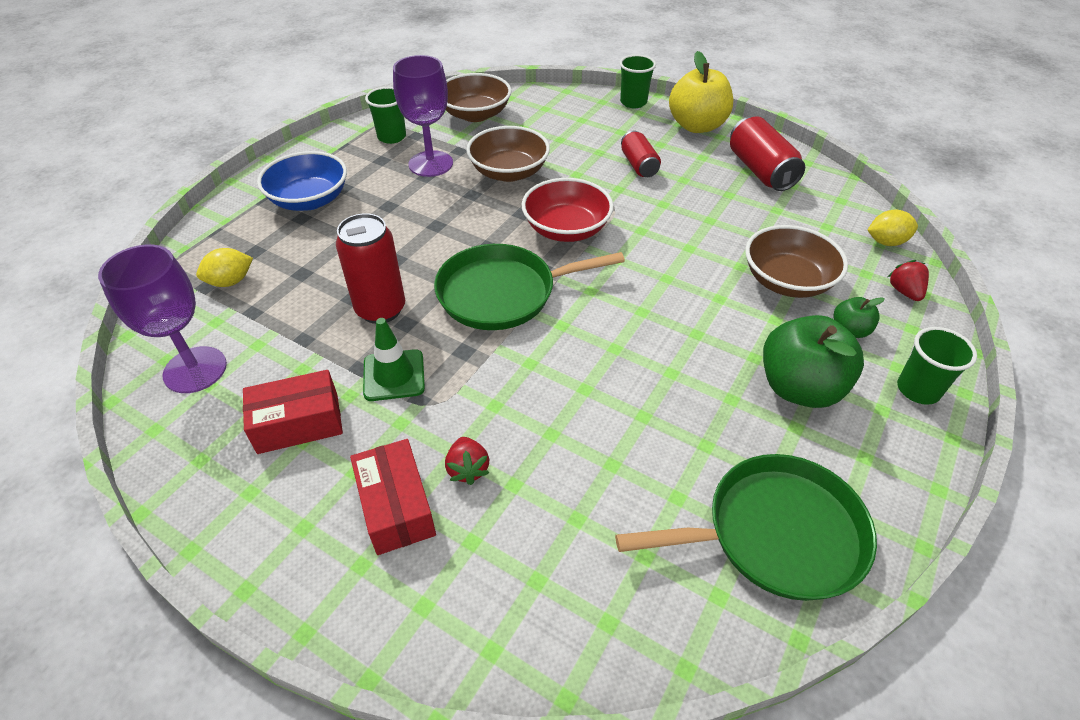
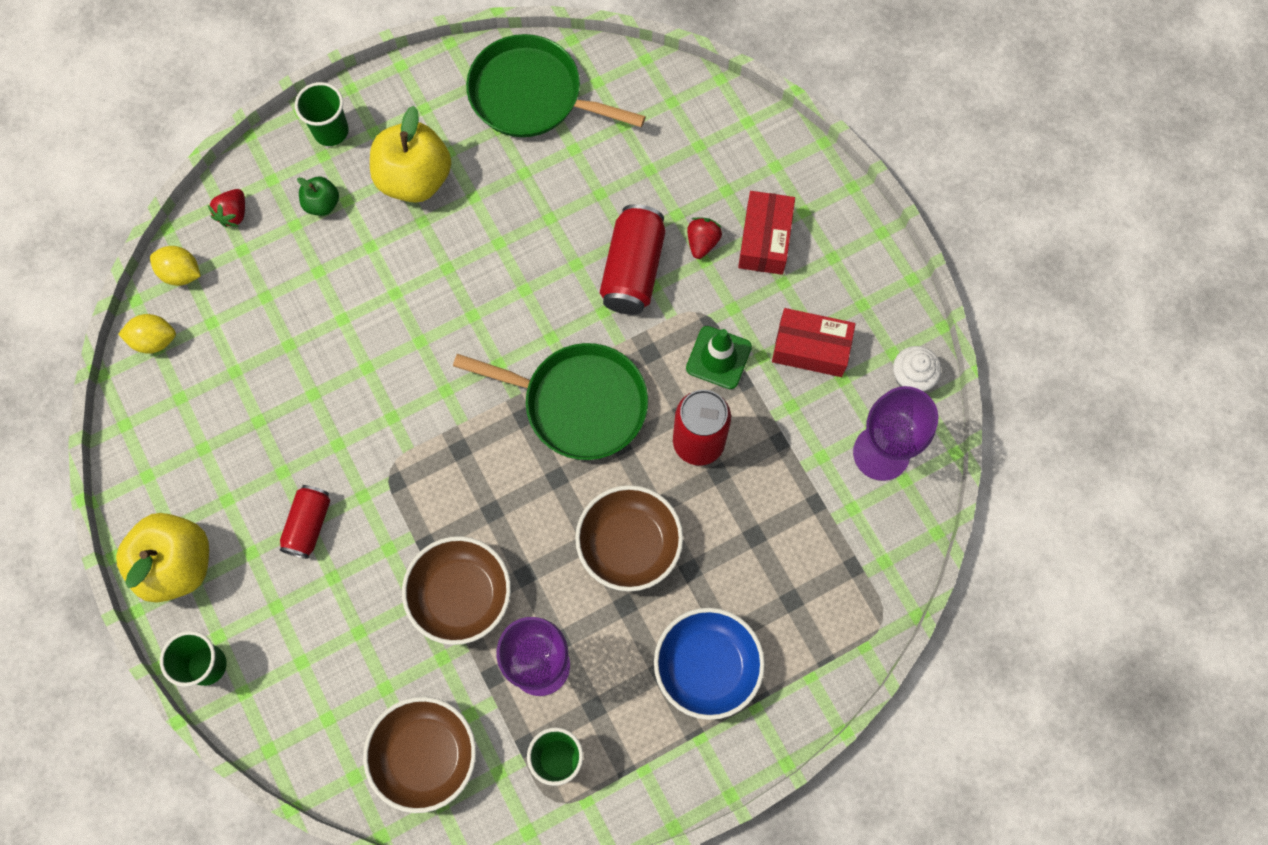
camera: 150 degrees left, 25 degrees up
yellow lemon [196,248,253,287] -> yellow lemon moved to [118,314,176,354]
red bowl [522,178,614,242] -> none
red can [730,116,805,191] -> red can moved to [600,204,665,315]
brown bowl [745,225,848,298] -> brown bowl moved to [575,485,683,592]
green apple [763,315,864,408] -> yellow apple [370,106,451,203]
none -> white cupcake [893,346,941,391]

